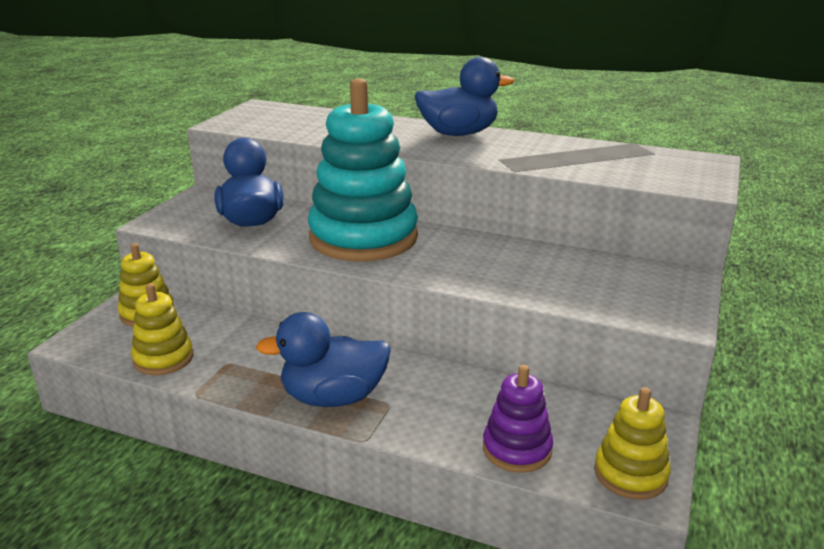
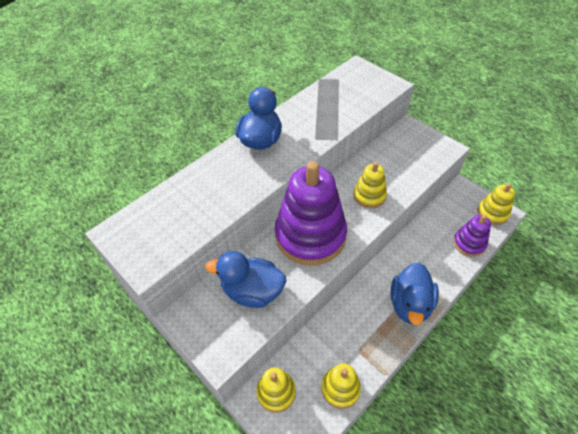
camera: 65 degrees left, 25 degrees up
turquoise stacking toy [308,79,418,262] -> purple stacking toy [275,161,347,265]
none -> yellow stacking toy [353,162,387,208]

